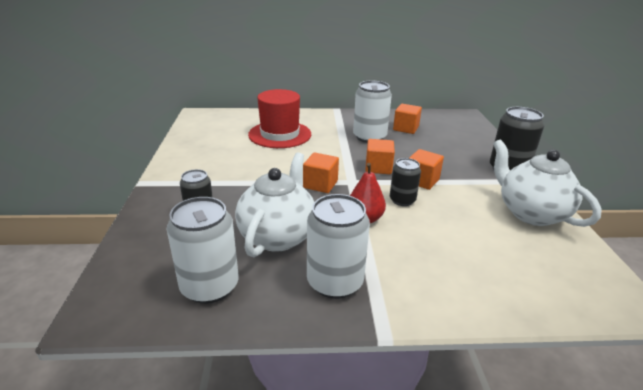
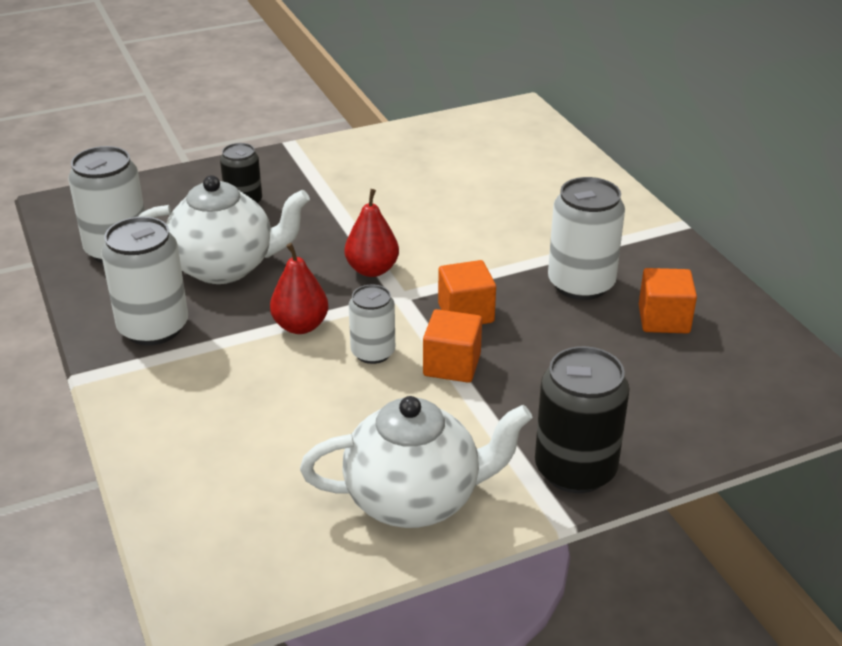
camera: 70 degrees right, 5 degrees up
red hat [248,89,311,148] -> none
orange cube [303,153,339,193] -> red pear [345,189,399,277]
black can [390,158,421,206] -> white can [349,285,395,364]
white teapot [493,139,602,227] -> white teapot turned 45 degrees clockwise [300,396,533,528]

